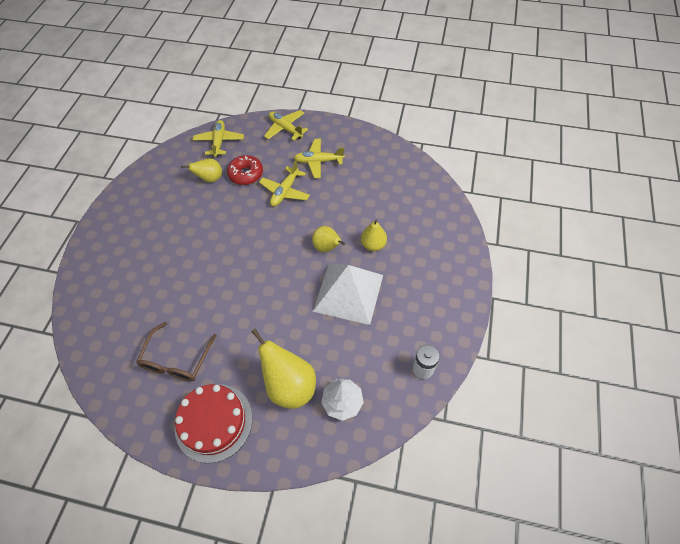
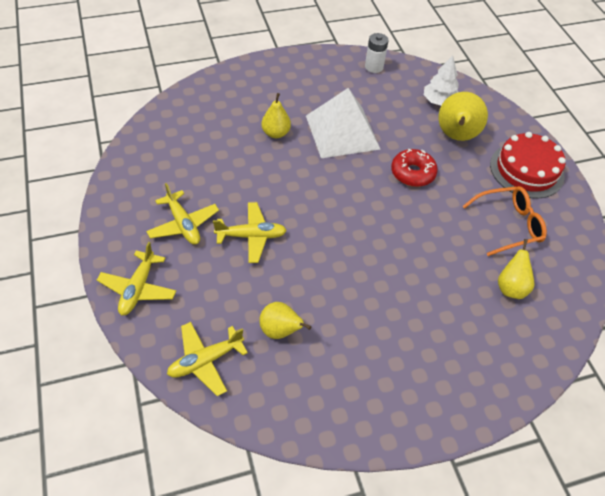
camera: 125 degrees left, 5 degrees down
brown glasses [136,322,217,382] -> orange glasses [462,186,547,256]
red donut [227,155,263,185] -> red donut moved to [391,149,438,187]
yellow pear [312,226,345,252] -> yellow pear moved to [498,239,535,299]

